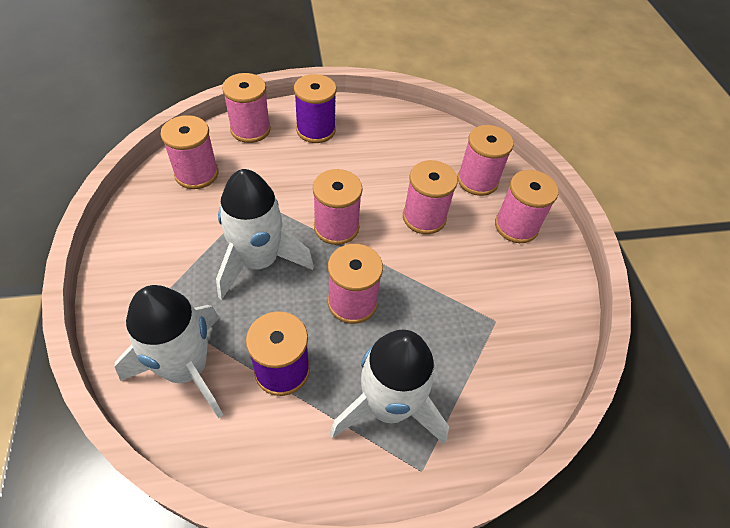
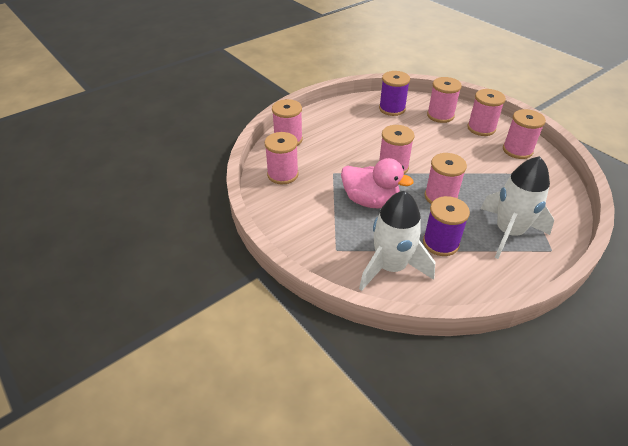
camera: 25 degrees left, 10 degrees down
white rocket [216,169,314,300] -> pink duck [341,158,414,208]
purple spool [294,74,337,143] -> purple spool moved to [379,71,410,116]
pink spool [403,160,458,234] -> pink spool moved to [503,109,546,159]

